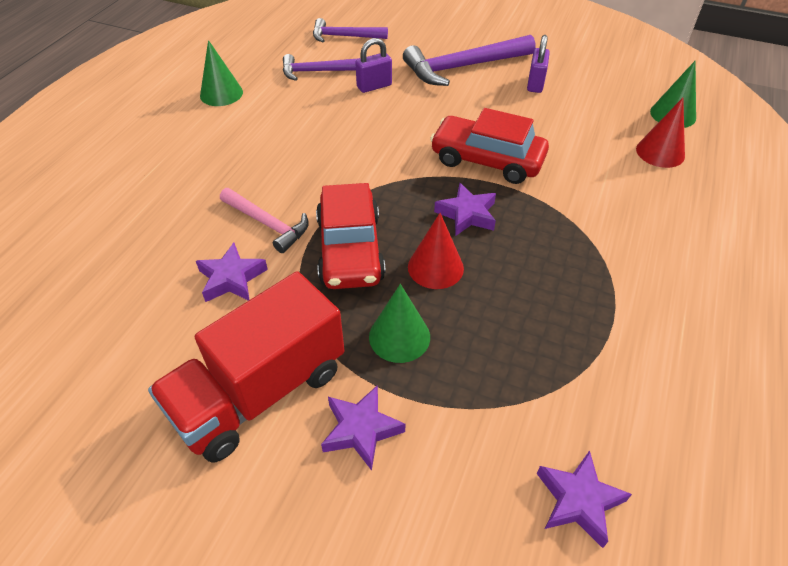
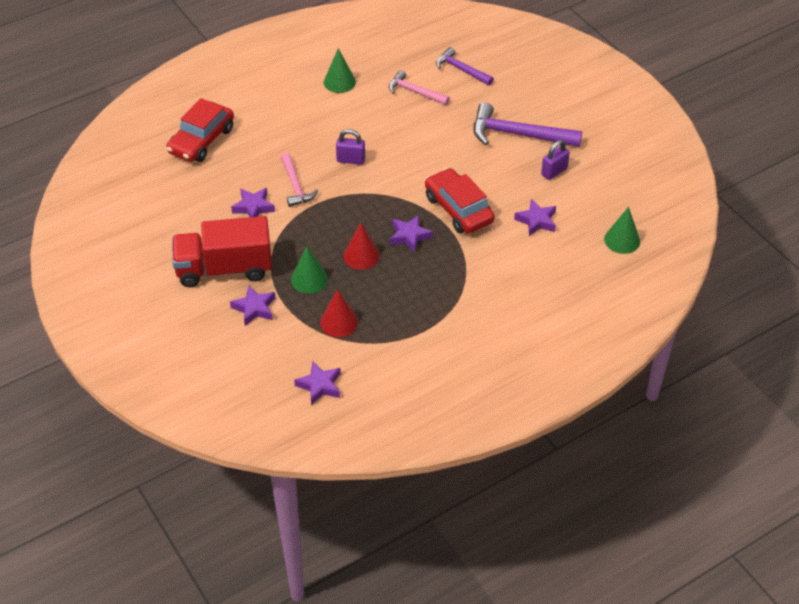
camera: 35 degrees right, 0 degrees up
purple hammer [283,54,360,81] -> pink hammer [389,70,450,105]
red car [316,183,386,289] -> red car moved to [166,98,234,162]
purple padlock [355,38,392,93] -> purple padlock moved to [336,129,365,165]
red cone [636,98,685,168] -> red cone moved to [320,289,358,337]
none -> purple star [514,199,556,236]

